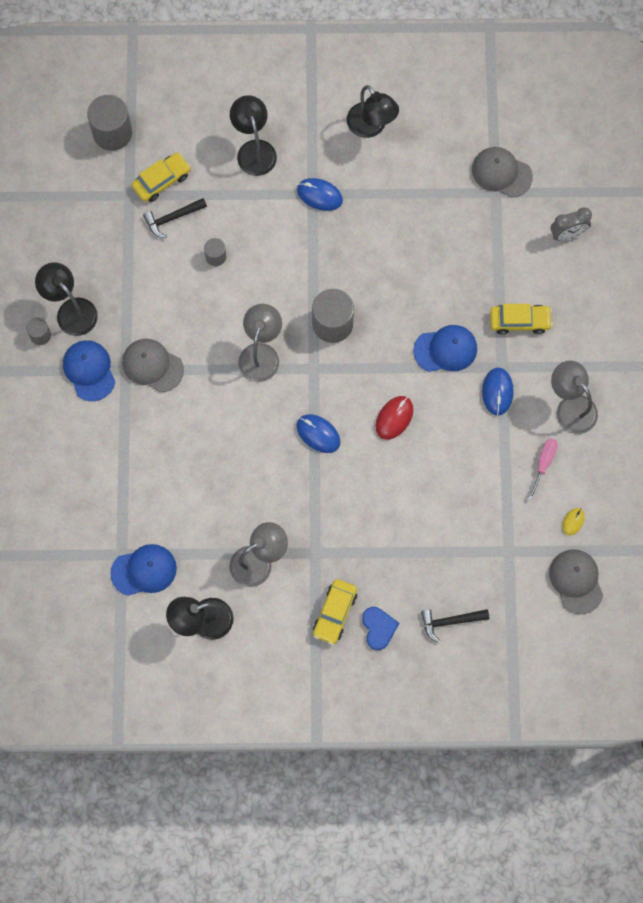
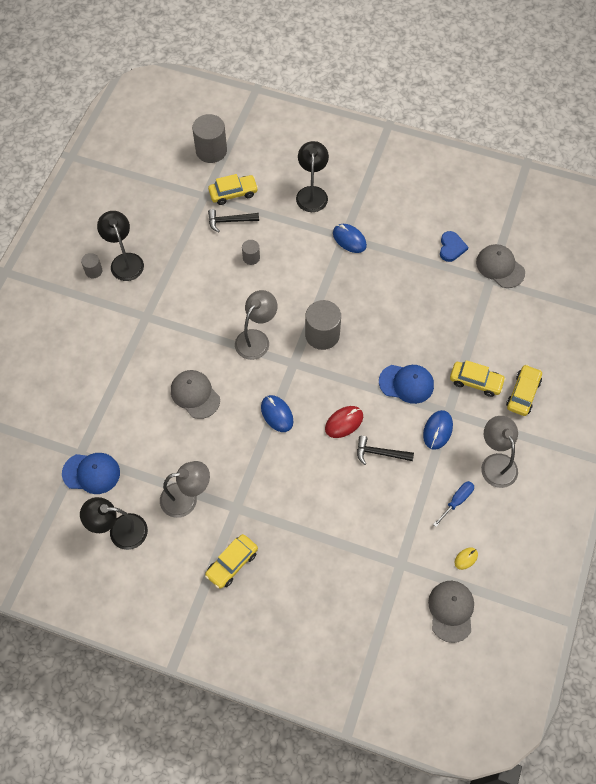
camera: 20 degrees right, 10 degrees down
blue cap [63,340,115,401] -> none
grey cap [122,339,184,392] -> grey cap moved to [171,370,220,419]
black lamp [347,85,399,138] -> none
blue heart [362,607,399,650] -> blue heart moved to [440,231,468,262]
black hammer [421,609,489,643] -> black hammer moved to [357,436,414,465]
pink screwdriver [528,438,558,500] -> blue screwdriver [433,481,474,527]
grey clock [551,207,592,241] -> none
none -> yellow car [506,364,542,416]

